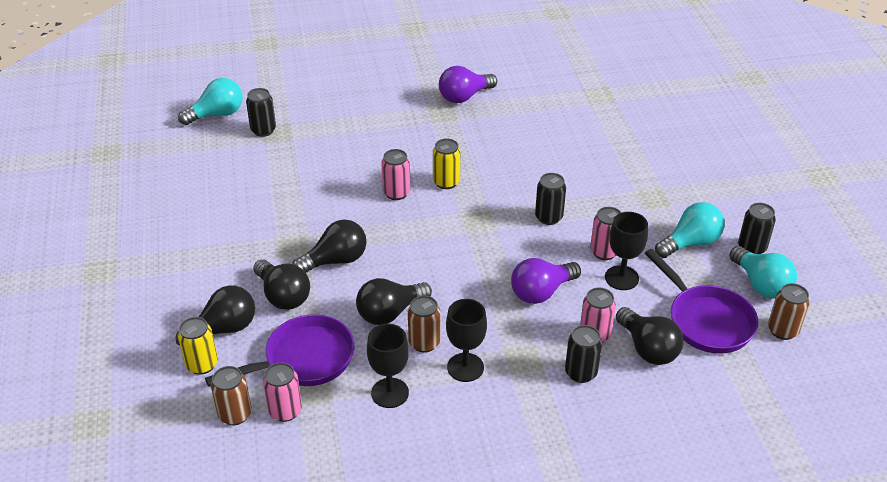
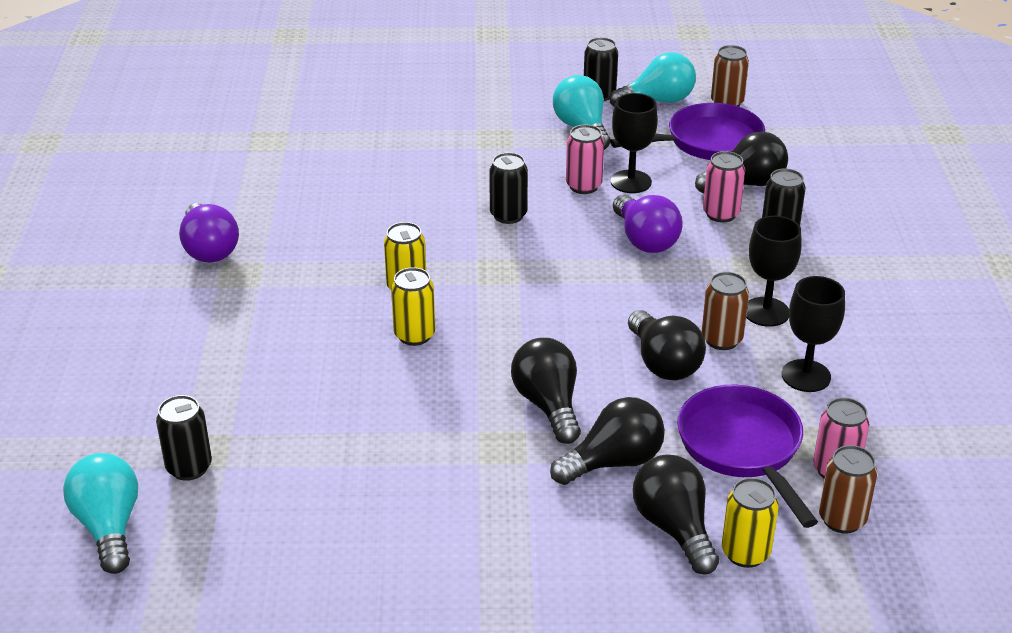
camera: 80 degrees left, 5 degrees down
pink can [381,149,410,200] -> yellow can [391,267,435,346]

